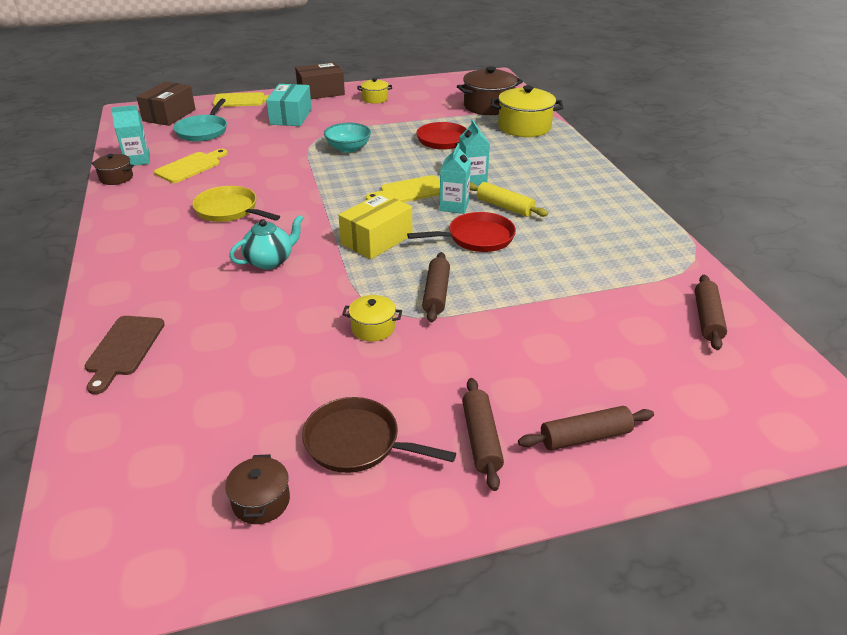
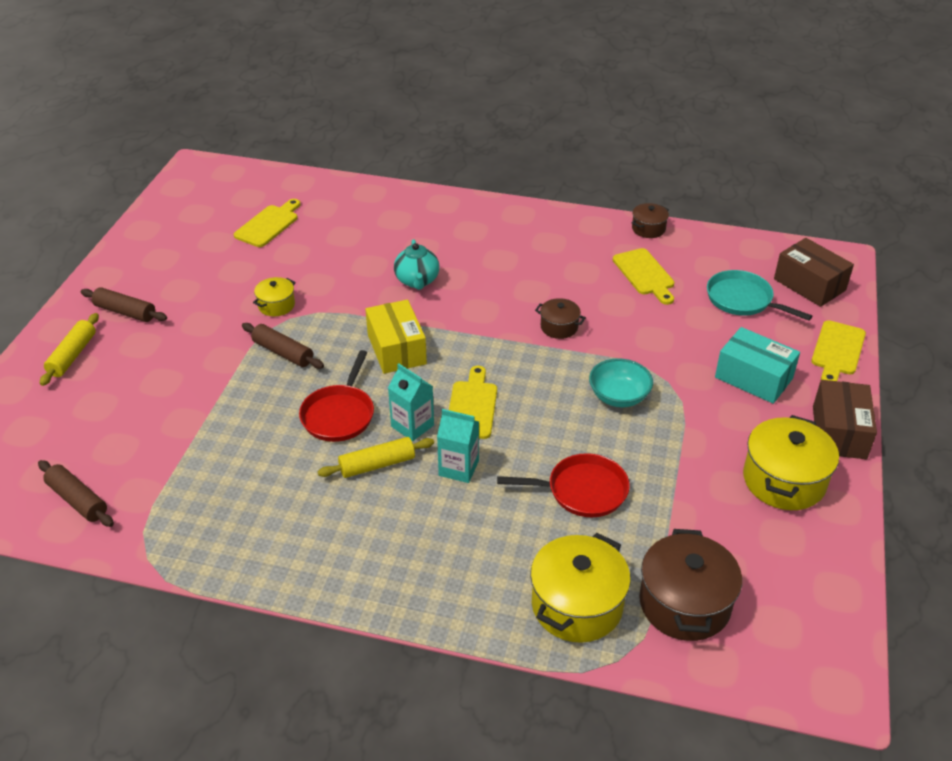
camera: 120 degrees right, 5 degrees up
brown cutting board [85,316,165,394] -> none
turquoise carton [111,105,150,166] -> none
yellow pan [192,186,280,222] -> none
brown pot [225,454,290,524] -> brown pot moved to [535,298,586,339]
brown pan [302,397,456,473] -> none
yellow pot [357,78,392,104] -> yellow pot [743,415,839,510], size x1.88
brown rolling pin [518,406,654,450] -> yellow rolling pin [40,313,99,386]
none -> yellow cutting board [234,199,300,247]

